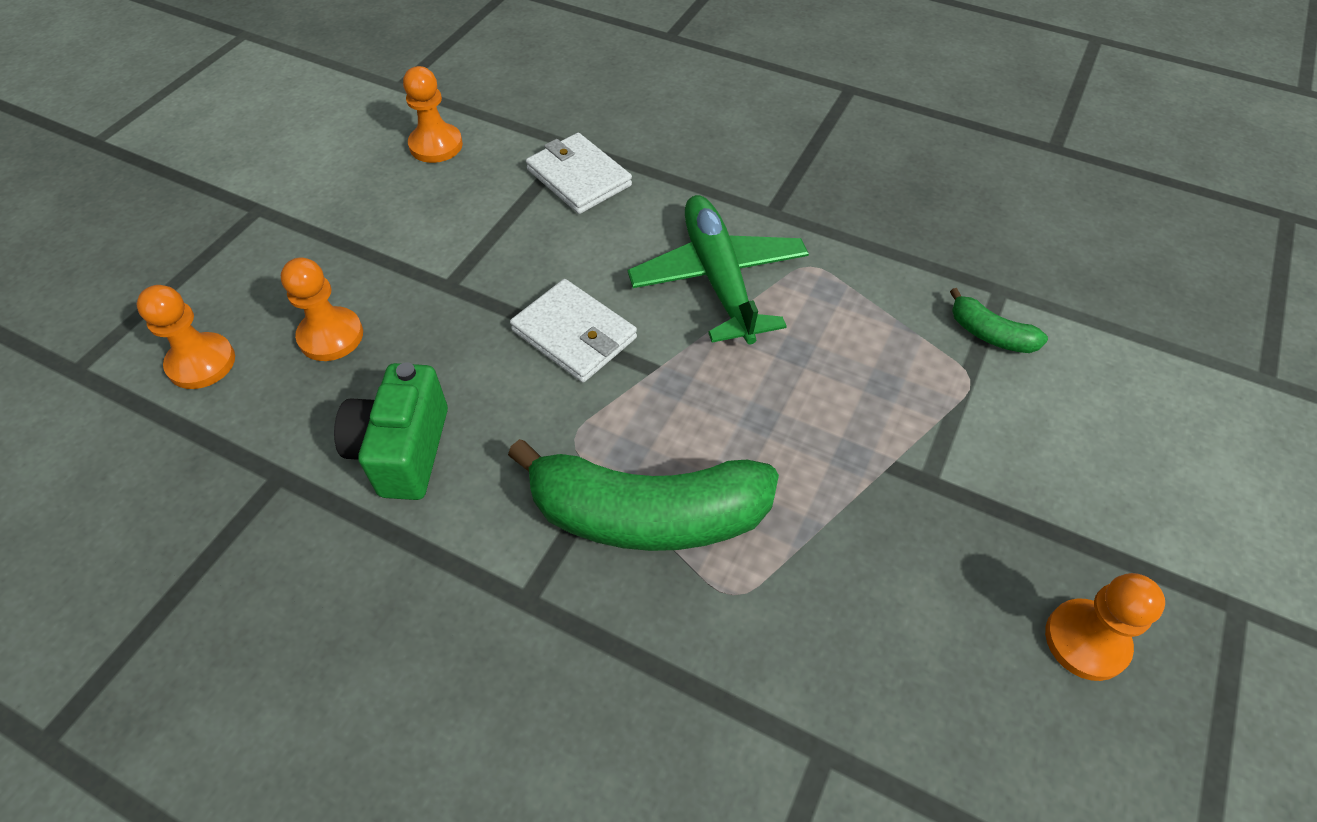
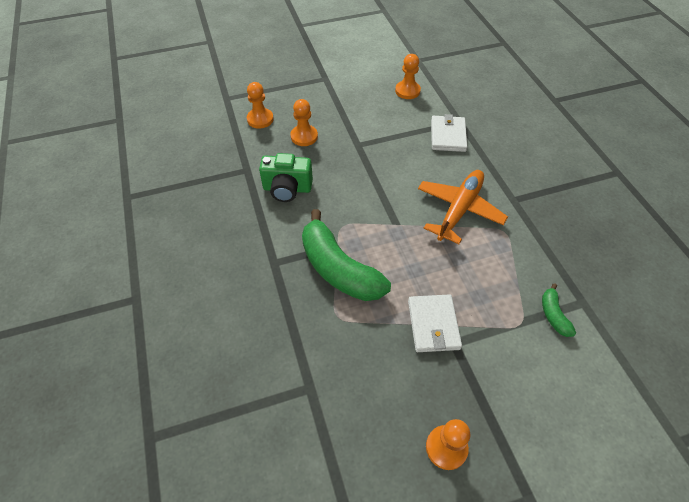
camera: 45 degrees right, 0 degrees up
green camera [334,362,448,500] -> green camera turned 135 degrees counterclockwise [259,153,313,202]
white wallet [510,279,637,383] -> white wallet moved to [408,294,462,352]
green plane [628,195,809,344] -> orange plane [418,170,508,244]

